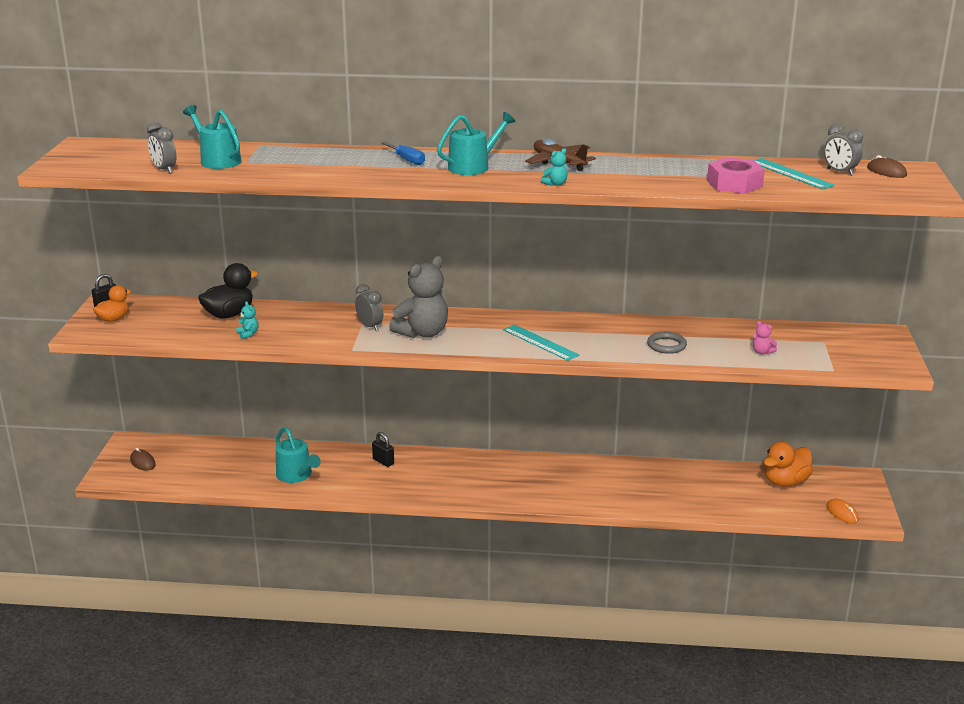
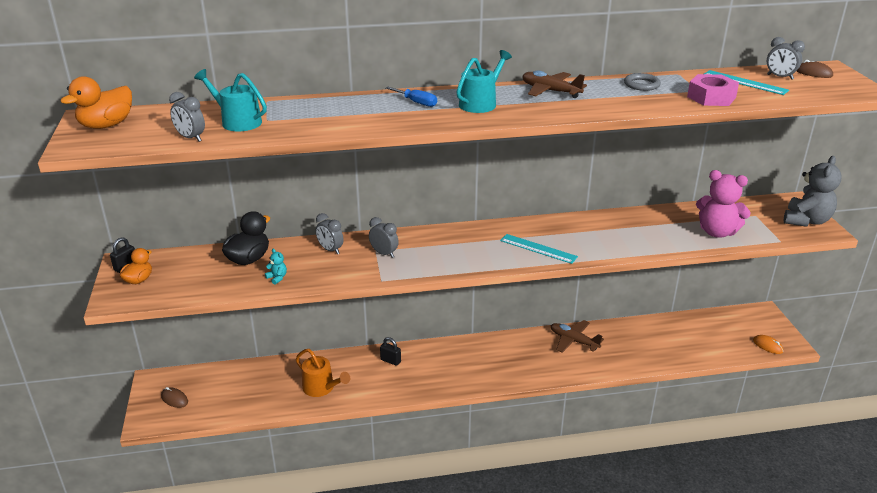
camera: 15 degrees left, 5 degrees up
turquoise watering can [276,427,321,483] -> orange watering can [296,349,350,397]
grey teddy bear [389,256,448,338] -> grey teddy bear moved to [784,156,841,227]
turquoise teddy bear [541,148,568,186] -> none
grey ring [647,332,687,354] -> grey ring moved to [624,73,661,91]
pink teddy bear [753,321,777,355] -> pink teddy bear [696,170,751,238], size x2.45
orange duck [763,441,813,486] -> orange duck moved to [61,76,132,129]
none -> grey clock [316,213,343,255]
none -> brown plane [551,320,604,353]

